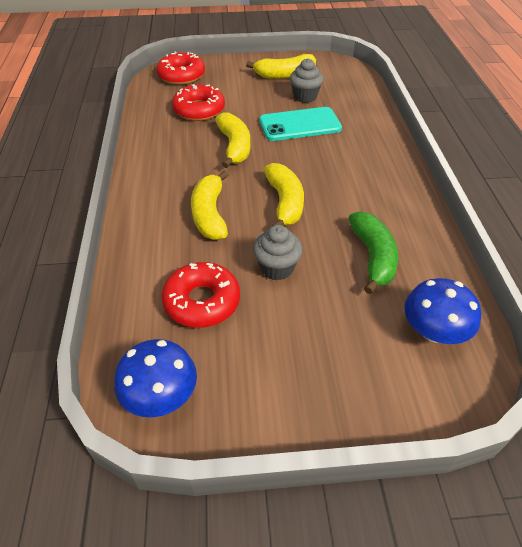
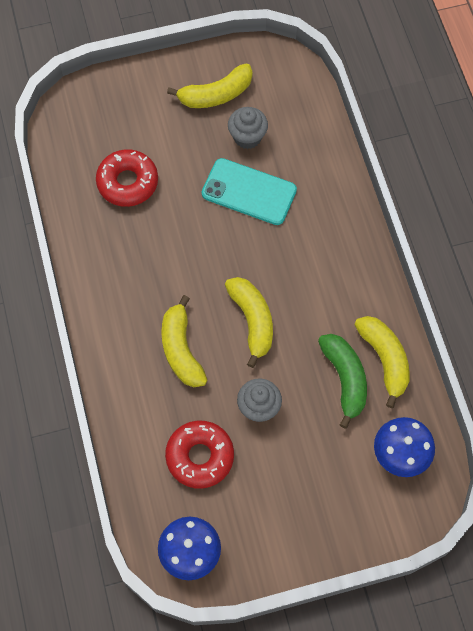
camera: 10 degrees left, 20 degrees up
red donut [156,51,205,85] -> none
yellow banana [215,112,250,168] -> yellow banana moved to [354,316,410,408]
turquoise phone [259,107,342,141] -> turquoise phone turned 45 degrees clockwise [202,158,297,225]

